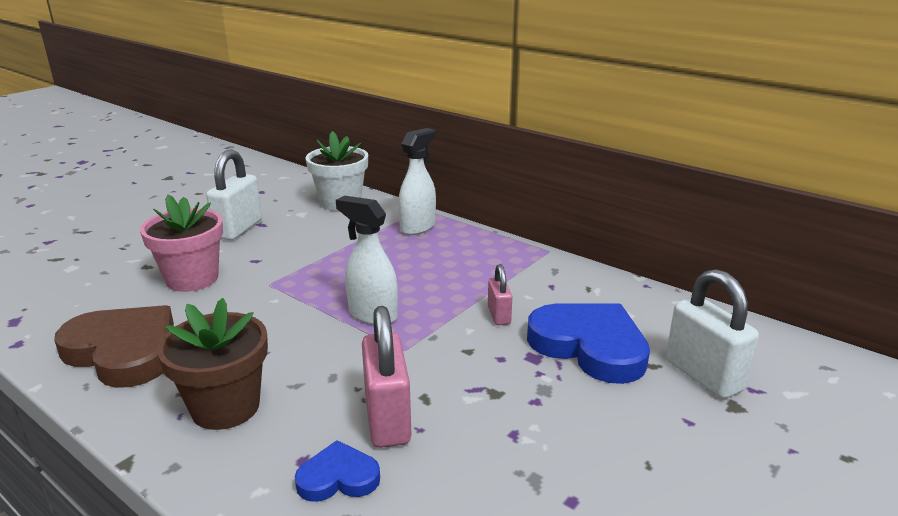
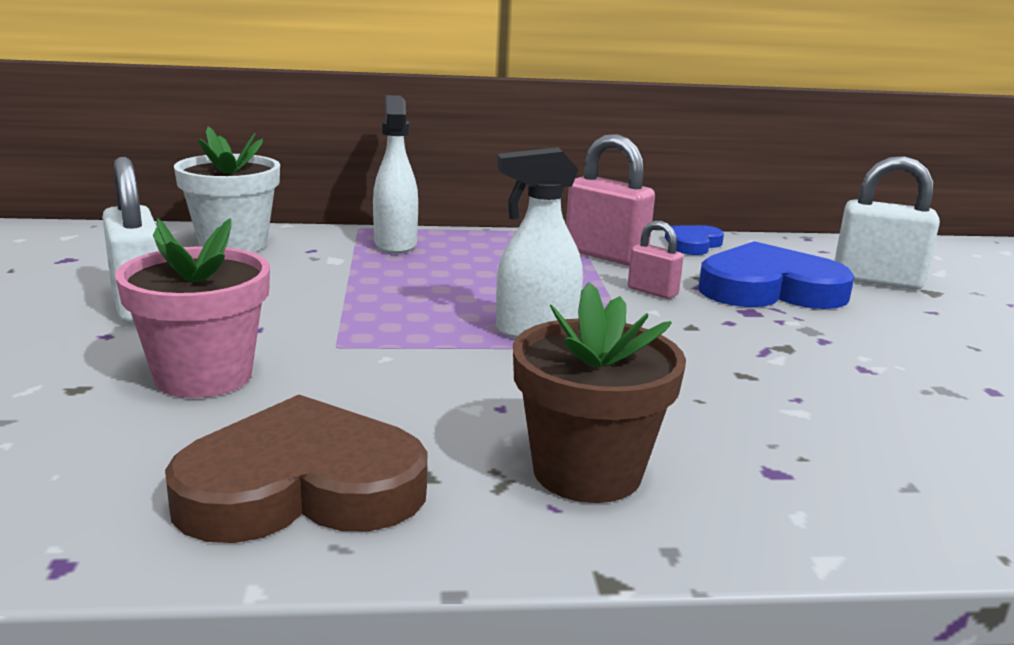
camera: 45 degrees left, 5 degrees down
blue heart [295,440,380,502] -> blue heart moved to [665,225,724,255]
pink padlock [362,306,411,448] -> pink padlock moved to [566,134,655,266]

